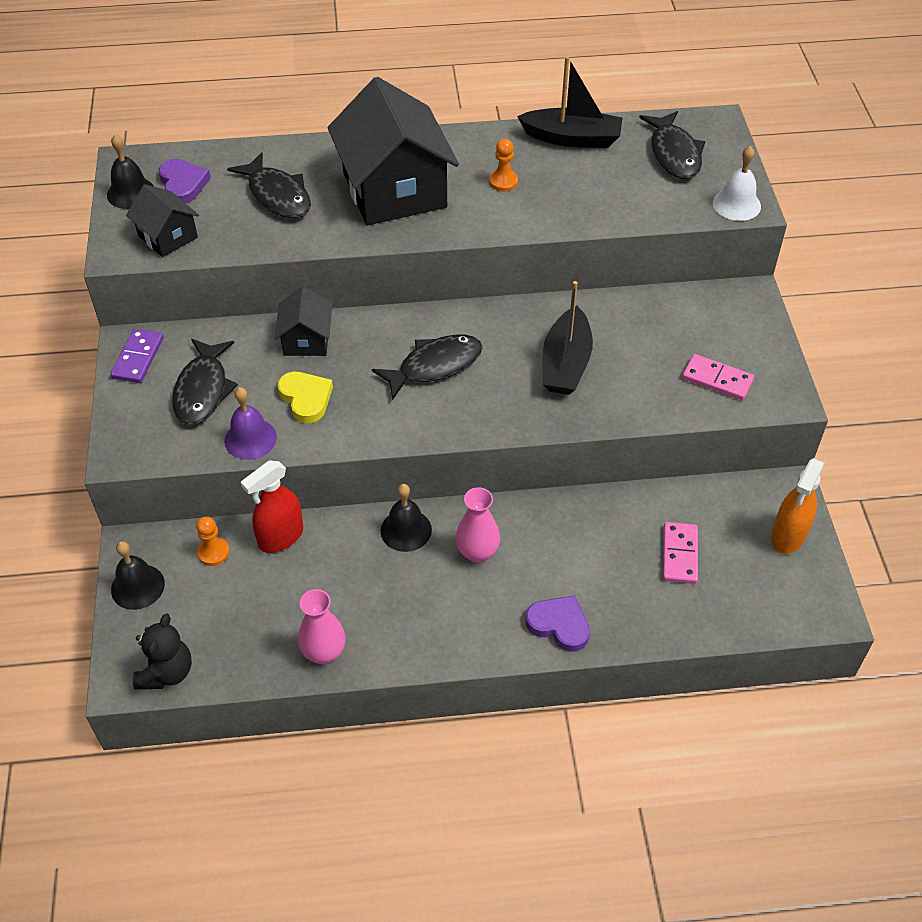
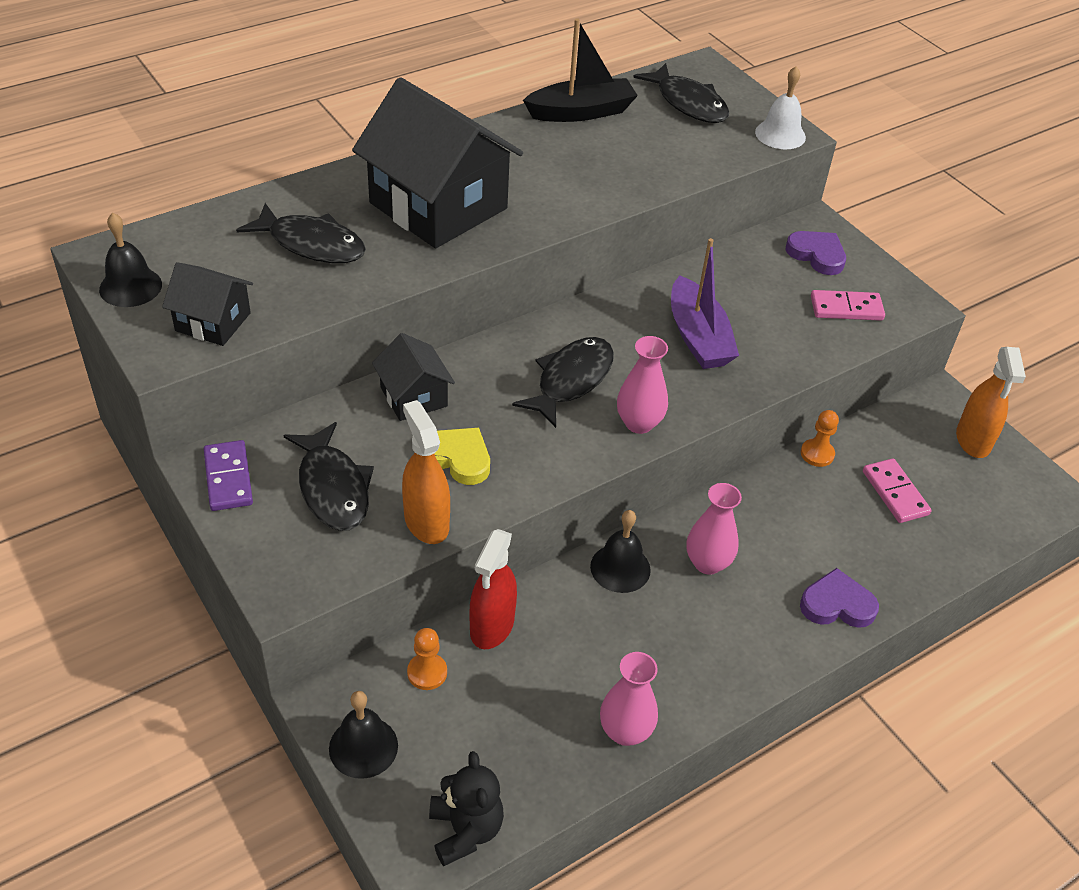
camera: 30 degrees left, 5 degrees down
purple heart [159,159,211,203] -> purple heart moved to [786,231,846,275]
purple bell [224,387,277,460] -> orange spray bottle [402,400,450,544]
orange pawn [489,139,518,191] -> orange pawn moved to [801,410,839,467]
black boat [543,281,593,395] -> purple boat [671,238,739,369]
none -> pink vase [617,336,668,434]

